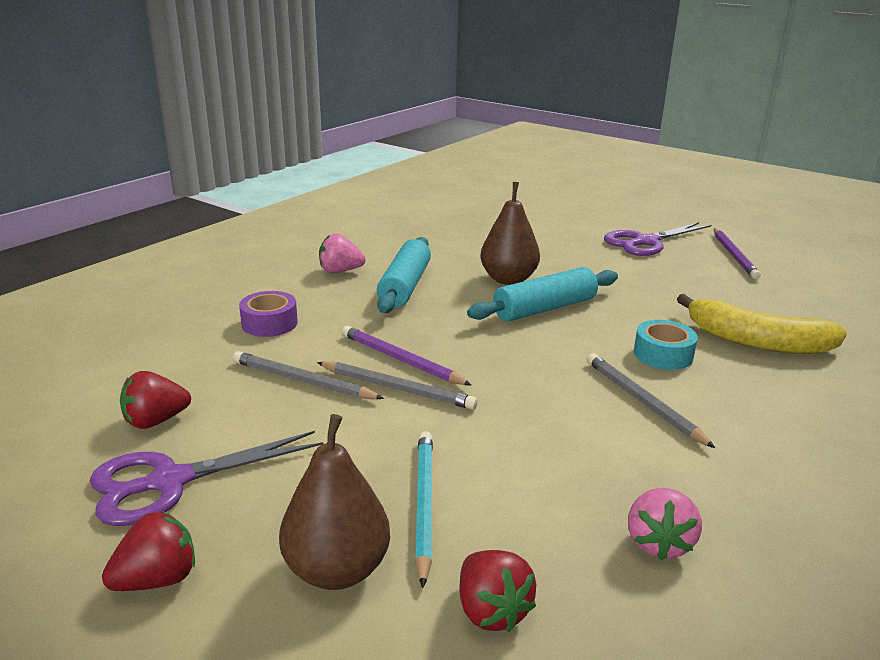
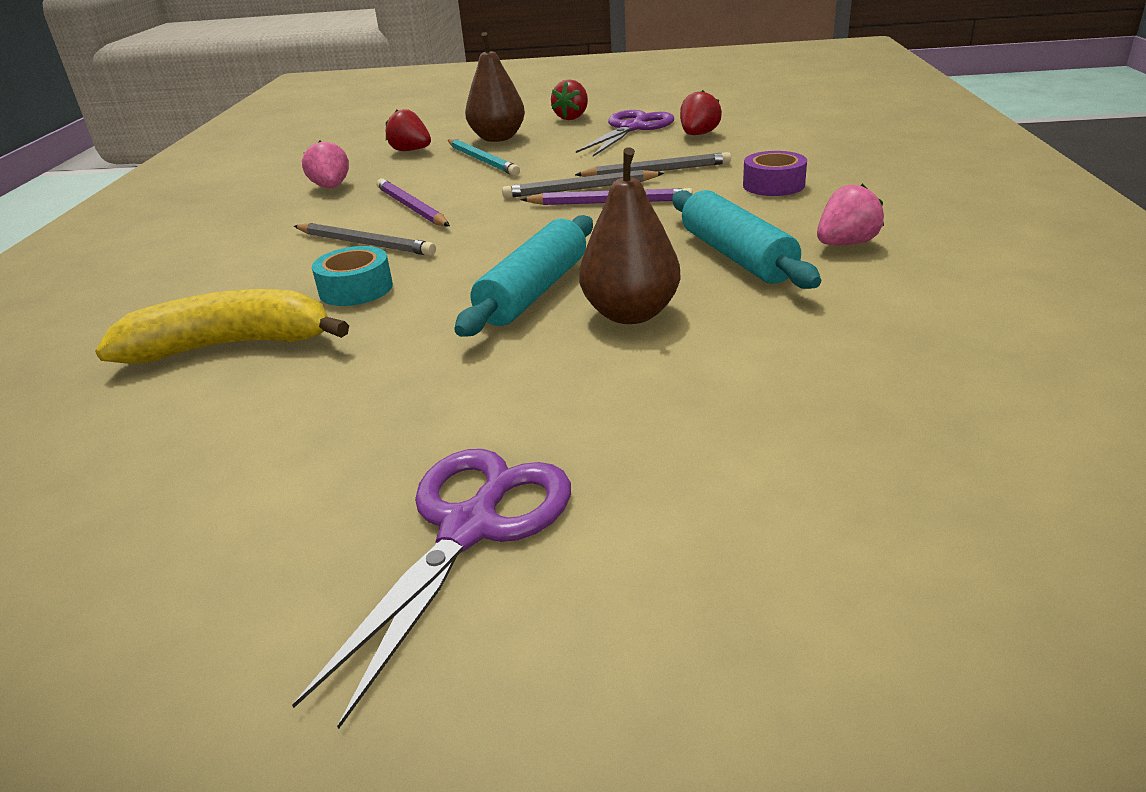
camera: 150 degrees right, 5 degrees up
purple pencil [714,229,761,279] -> purple pencil moved to [377,178,450,227]

